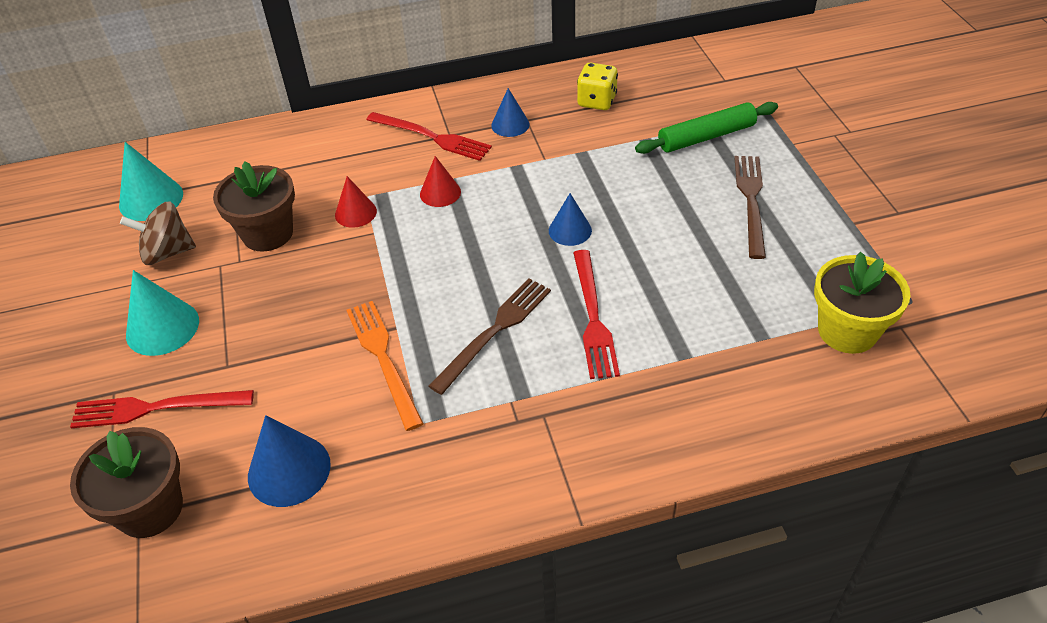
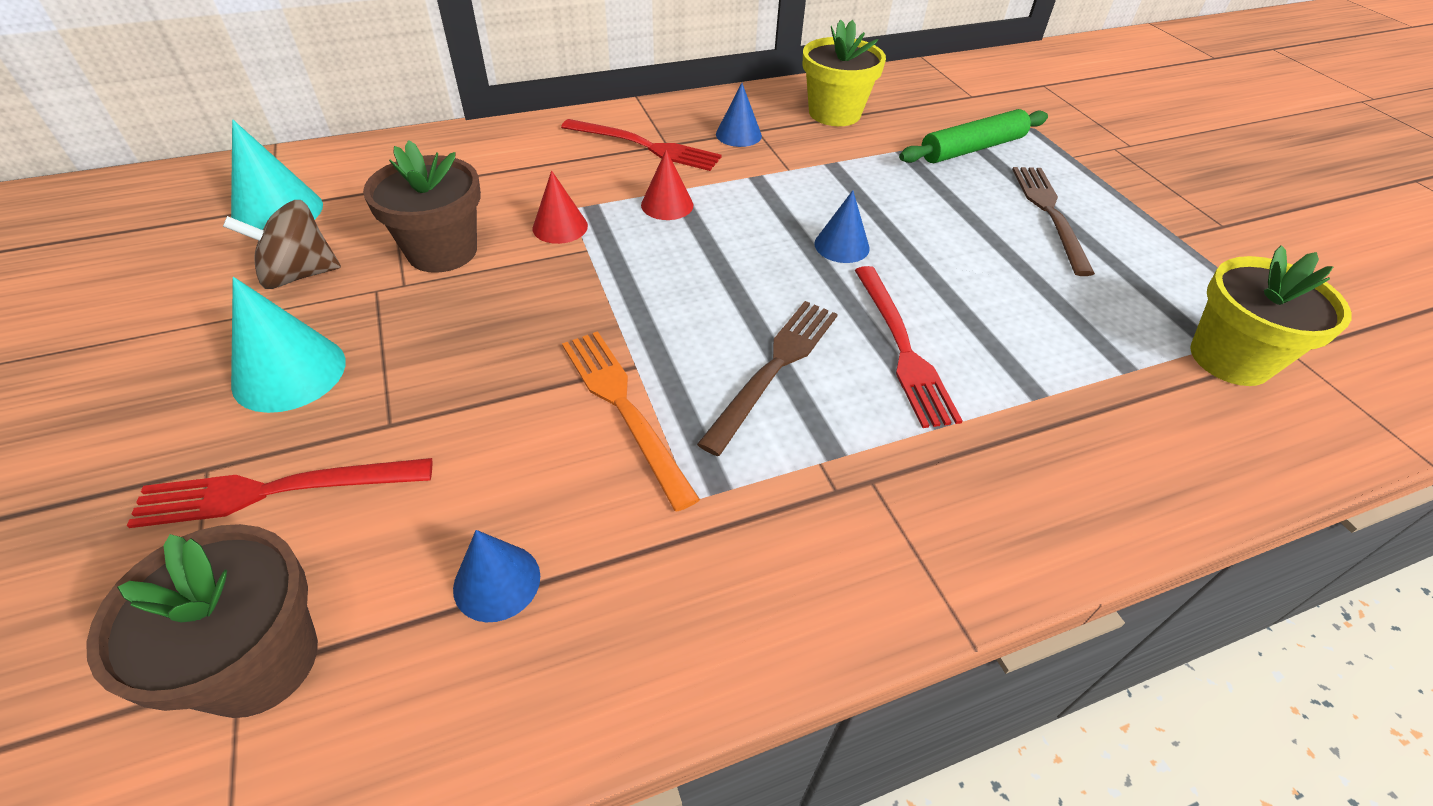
camera: 10 degrees left, 0 degrees up
blue cone [248,415,331,507] -> blue cone [453,530,540,622], size x0.65
yellow dice [577,62,618,110] -> yellow flower pot [803,19,886,126]

